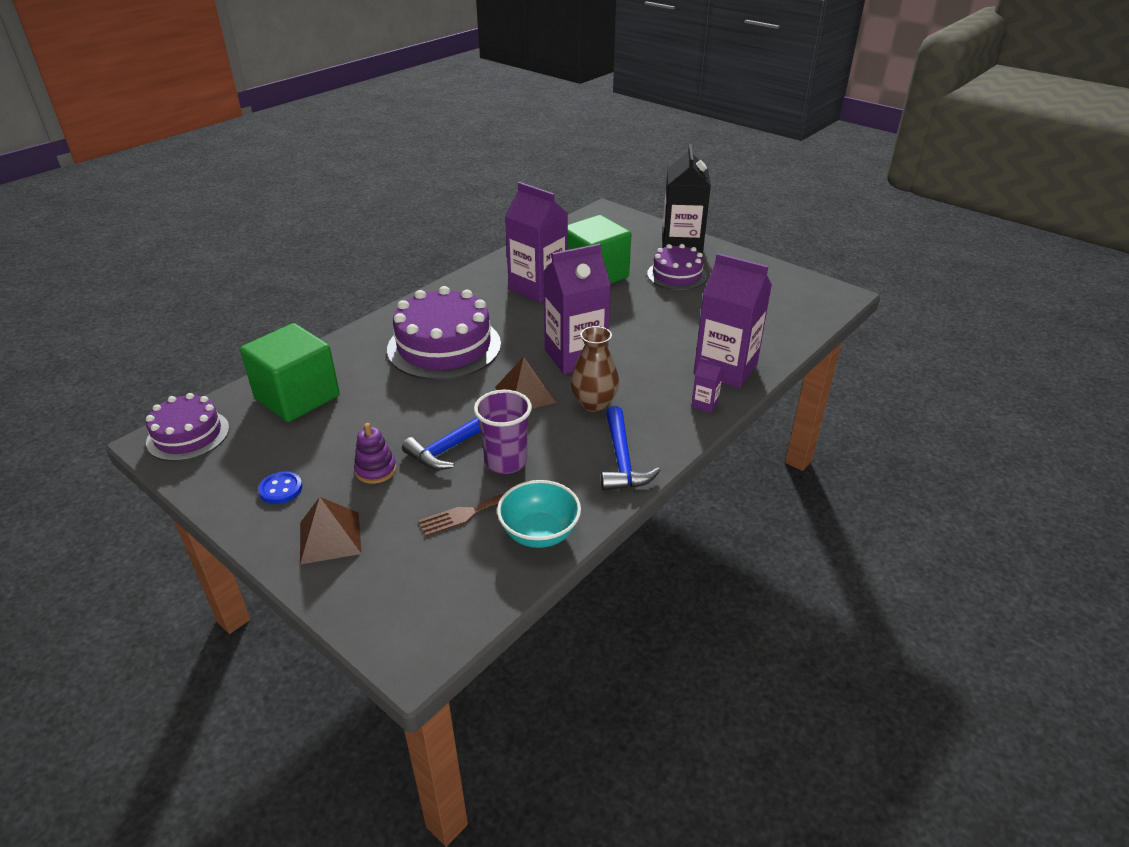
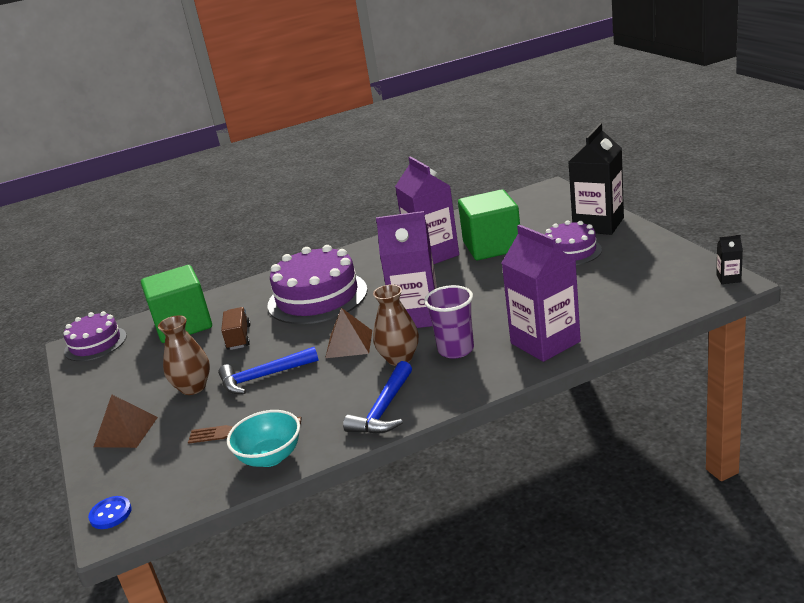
camera: 30 degrees right, 10 degrees down
blue button [258,472,302,504] -> blue button moved to [88,496,132,529]
purple stacking toy [354,423,396,484] -> brown vase [158,315,210,395]
purple cup [474,390,532,474] -> purple cup moved to [424,285,474,359]
purple carton [691,358,724,413] -> none
none -> brown truck [221,307,251,350]
none -> black carton [716,235,743,284]

